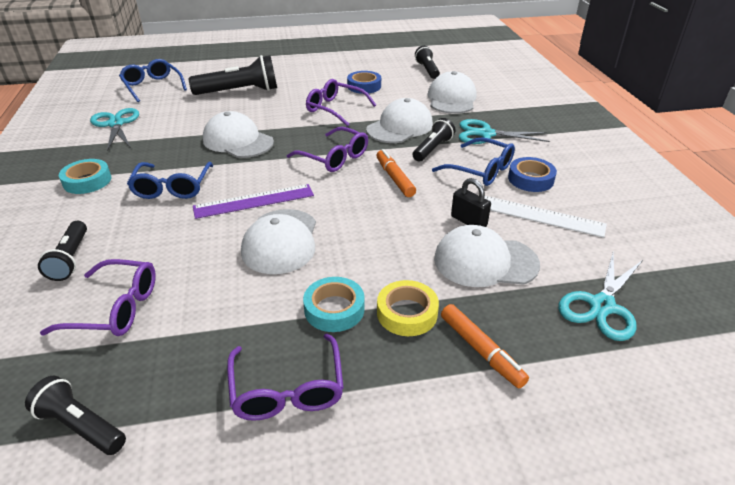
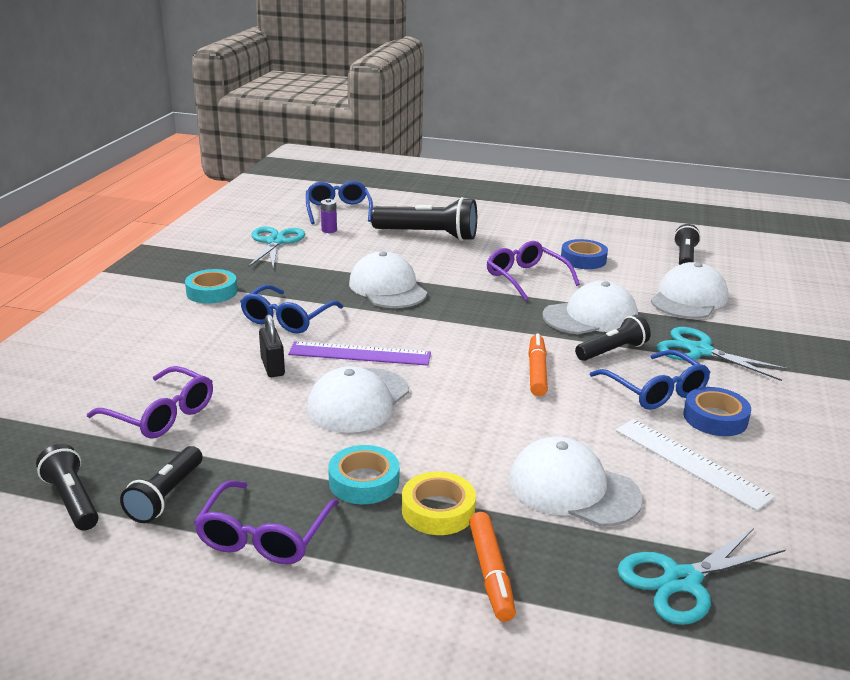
camera: 25 degrees right, 10 degrees down
black flashlight [38,221,87,281] -> black flashlight moved to [120,446,203,523]
purple glasses [287,127,368,172] -> none
black padlock [451,178,491,227] -> black padlock moved to [259,314,285,377]
none -> purple battery [321,199,337,233]

